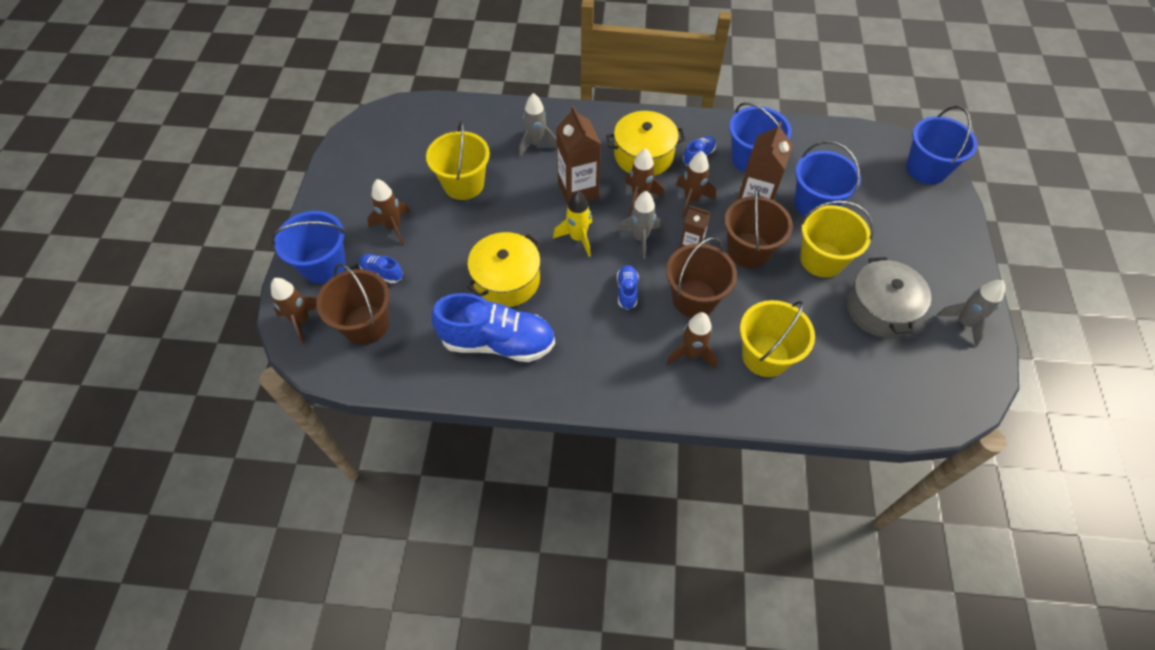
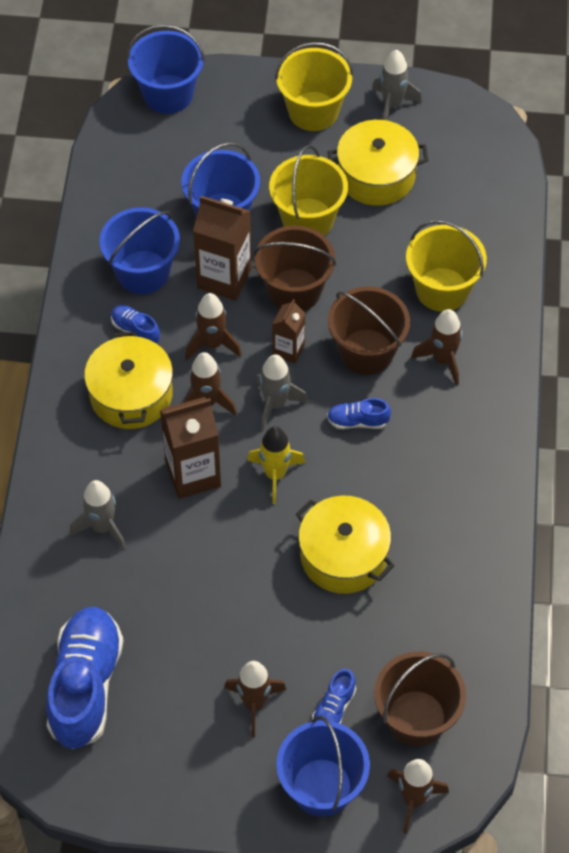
camera: 90 degrees left, 0 degrees up
yellow bucket [426,120,490,200] -> yellow bucket moved to [275,42,353,131]
blue shoe [432,293,555,362] -> blue shoe moved to [46,607,123,749]
grey pot [846,257,931,338] -> yellow pot [328,120,428,206]

